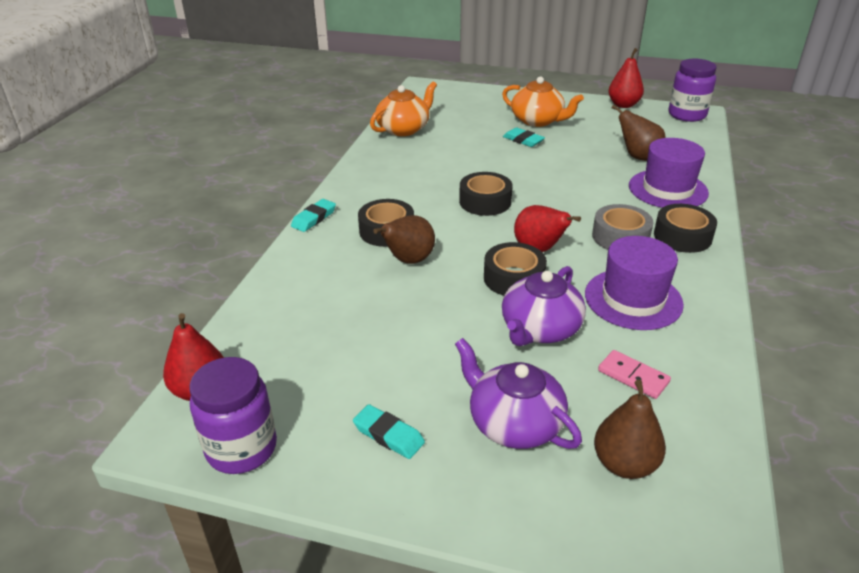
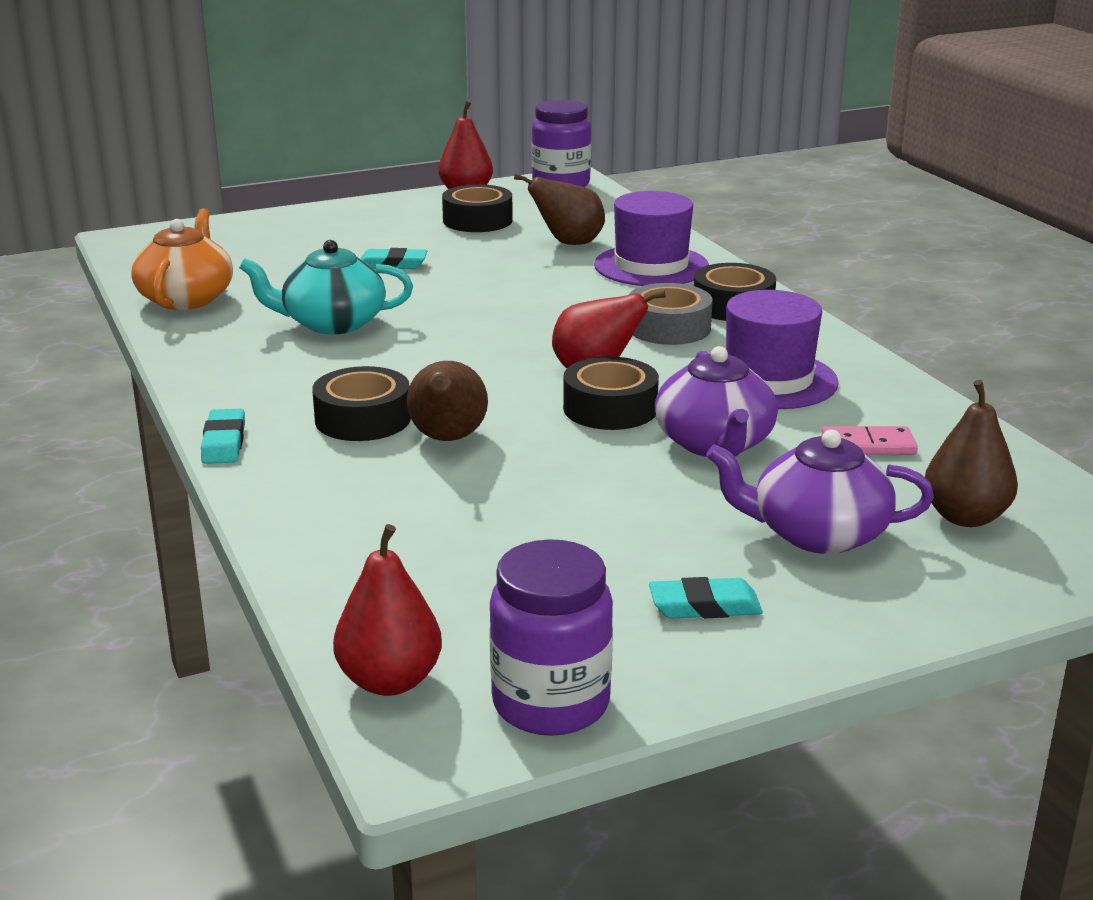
camera: 40 degrees left, 10 degrees down
black tape [459,172,513,216] -> black tape moved to [442,184,513,232]
orange teapot [502,76,584,127] -> none
none -> turquoise teapot [239,240,413,334]

